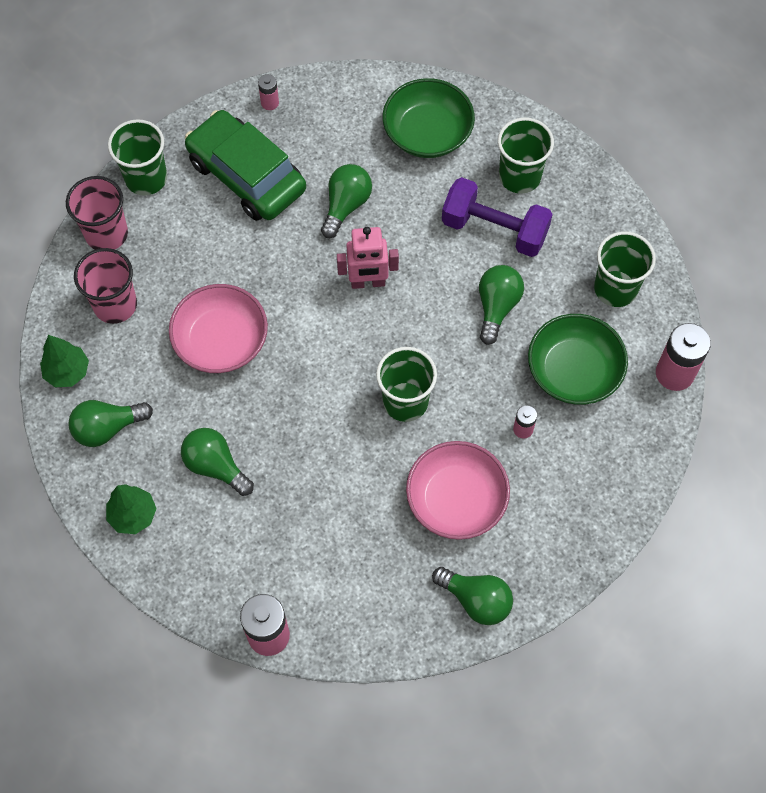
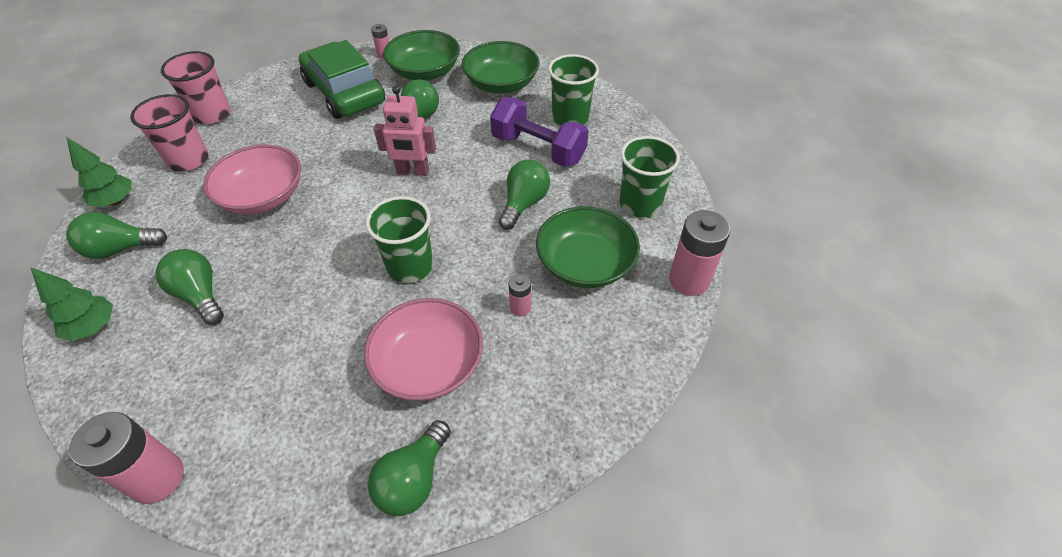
camera: 10 degrees right, 15 degrees down
green cup [108,119,167,196] -> none
green light bulb [432,567,513,625] -> green light bulb turned 75 degrees clockwise [368,420,451,516]
none -> green bowl [383,30,460,81]

